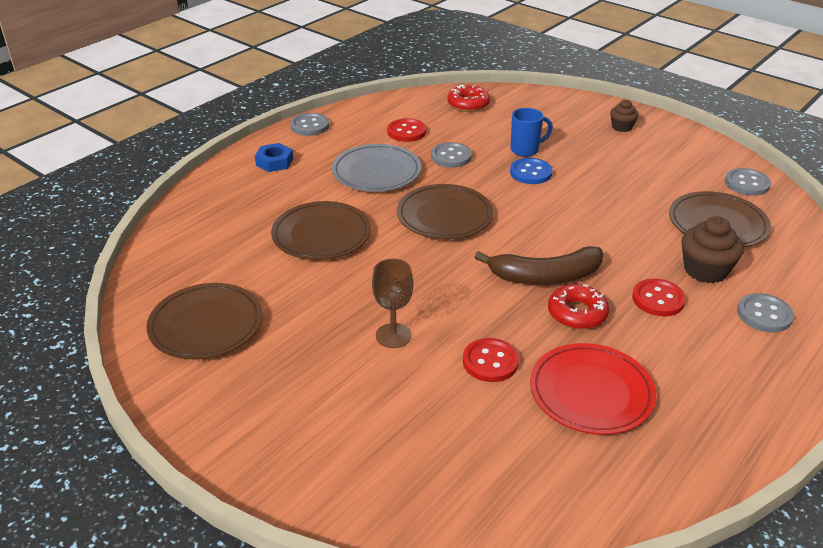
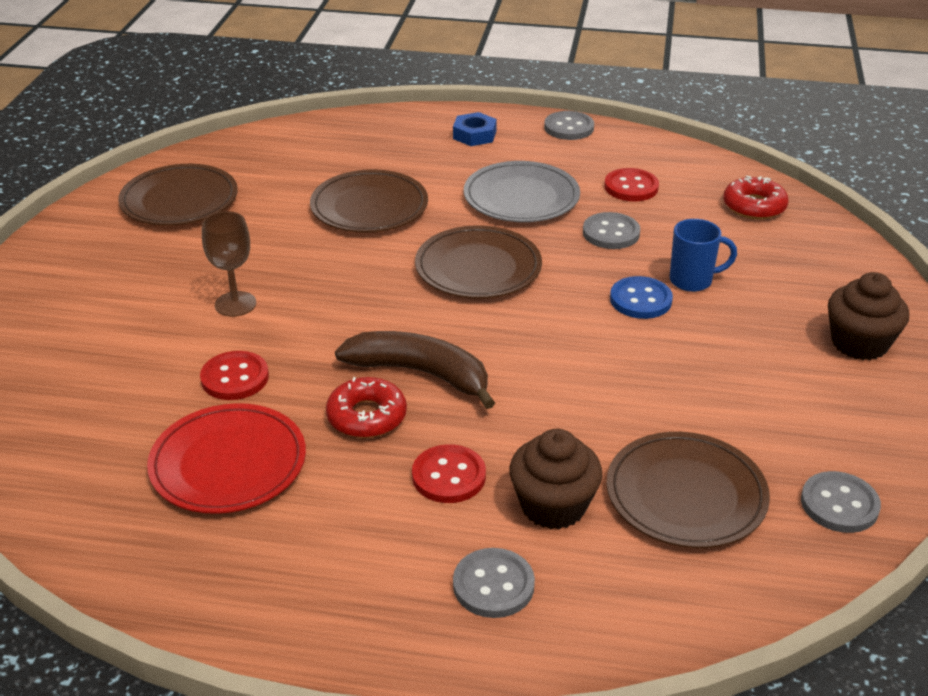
camera: 60 degrees right, 0 degrees up
brown banana [475,246,603,285] -> brown banana turned 150 degrees clockwise [335,331,495,409]
blue mug [510,108,553,157] -> blue mug turned 45 degrees counterclockwise [670,219,737,292]
brown cupcake [610,100,639,132] -> brown cupcake [828,272,909,360], size x1.66

